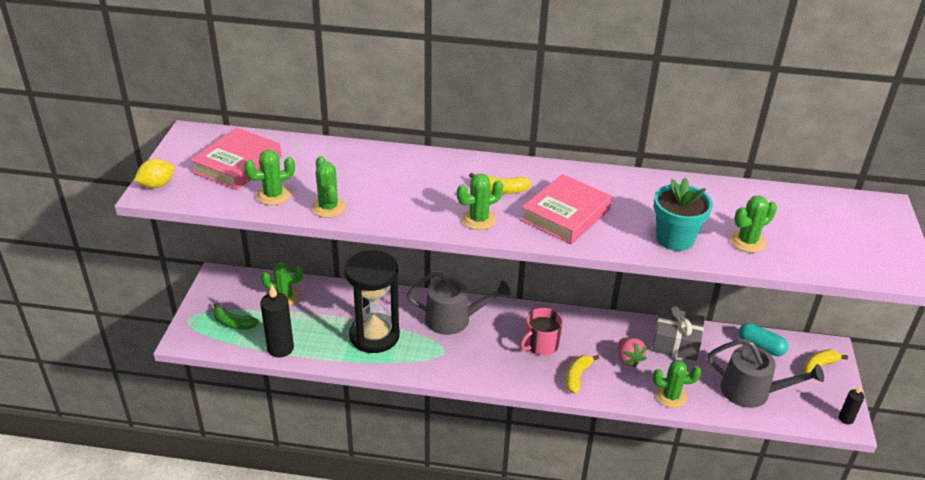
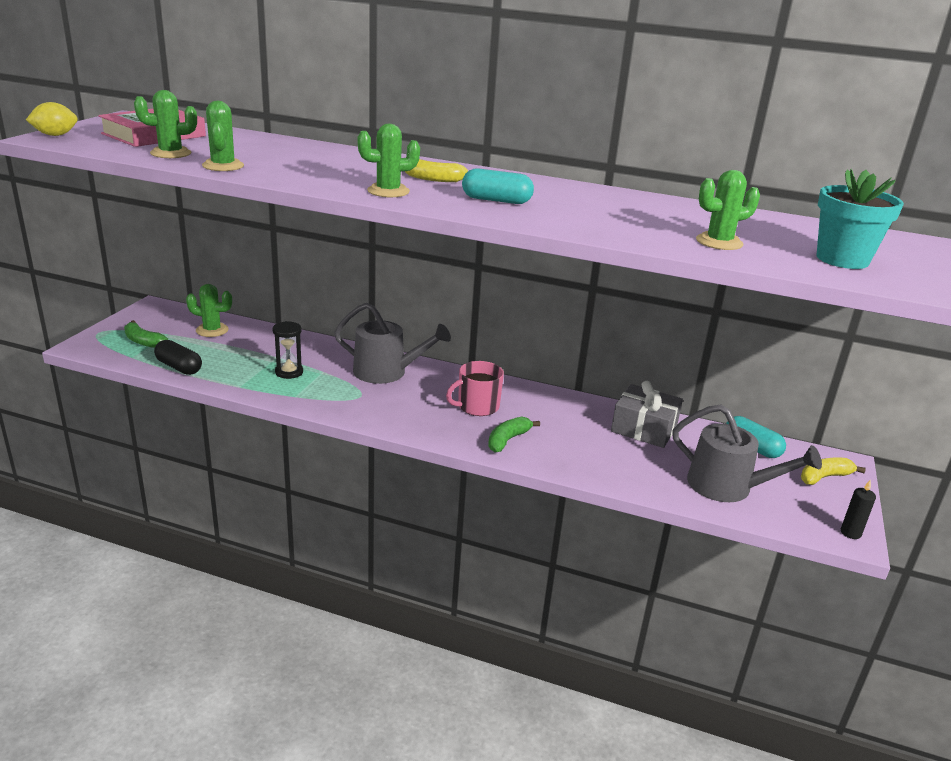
camera: 10 degrees right, 10 degrees down
black candle [260,284,294,358] -> black capsule [154,340,202,375]
black hourglass [345,250,400,353] -> black hourglass [273,321,303,379], size x0.47
pink book [521,174,612,244] -> turquoise capsule [462,168,534,204]
yellow banana [566,355,599,394] -> green banana [488,416,540,453]
pink strawberry [618,337,647,368] -> none
green cactus [653,360,701,408] -> none
turquoise flower pot [654,177,713,251] -> turquoise flower pot moved to [816,169,904,269]

